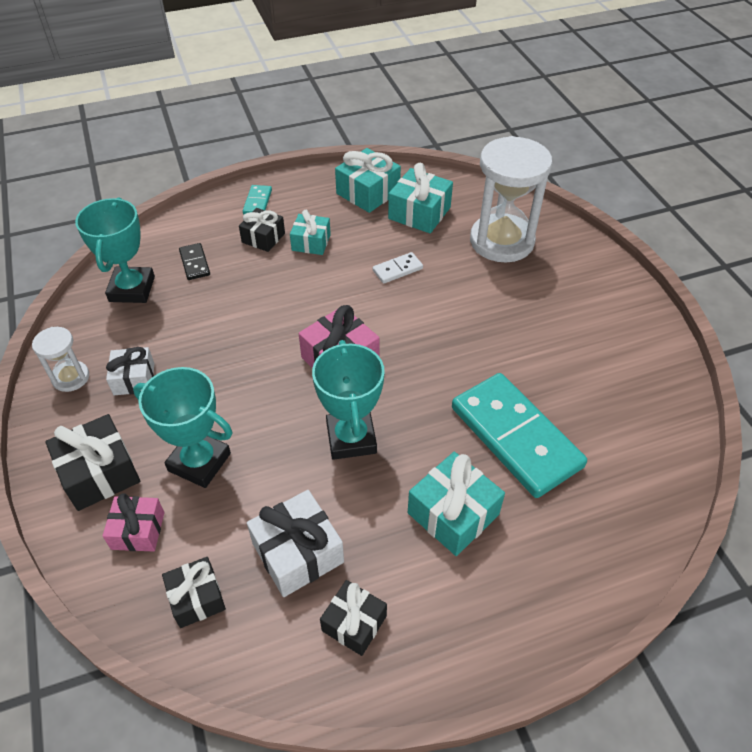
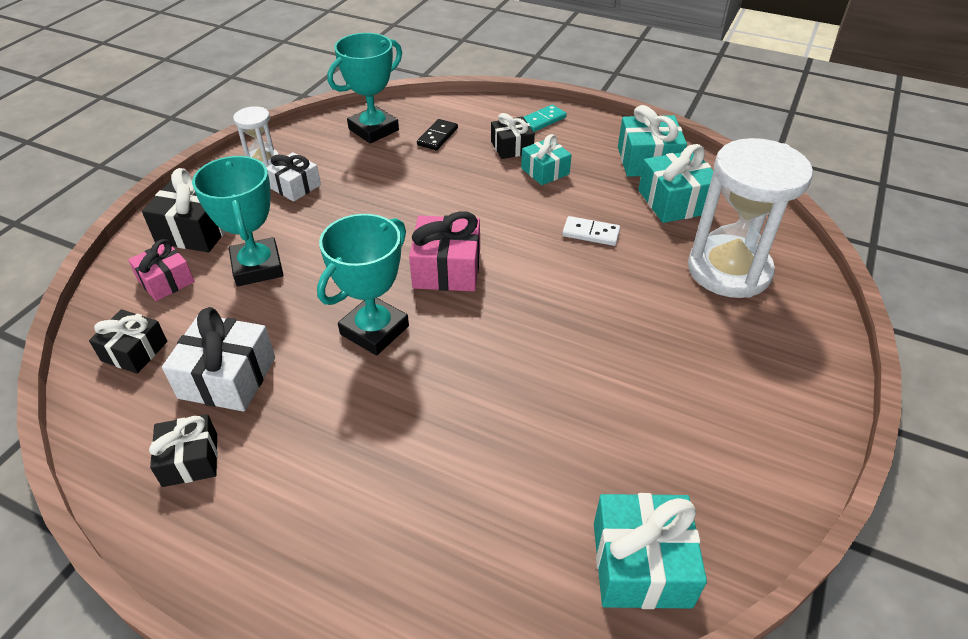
camera: 45 degrees right, 5 degrees down
turquoise gift [408,452,505,556] -> turquoise gift moved to [594,493,707,609]
turquoise domino [452,373,587,498] -> none

